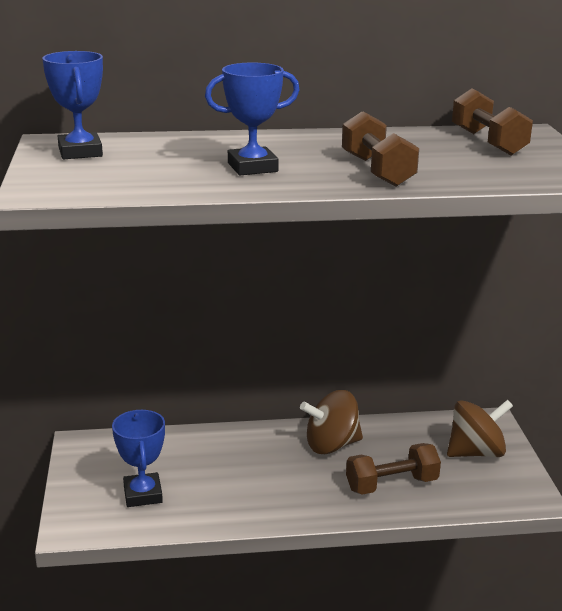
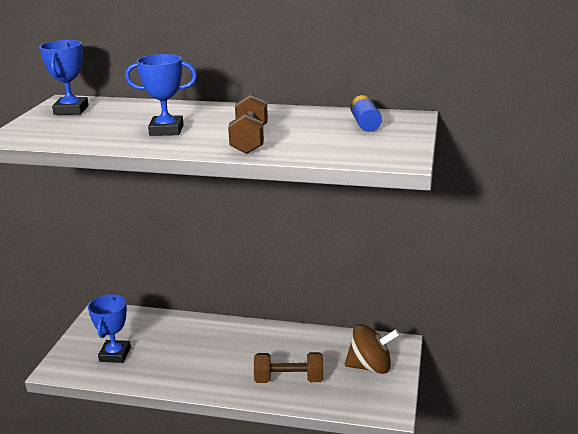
camera: 20 degrees right, 0 degrees up
brown spinning top [300,390,363,454] -> none
brown dumbbell [452,88,533,156] -> blue battery [350,95,382,132]

